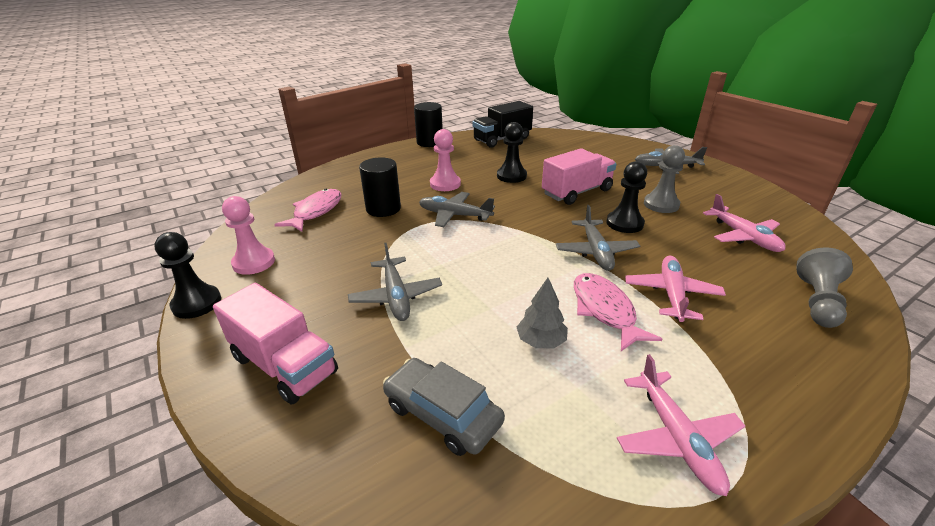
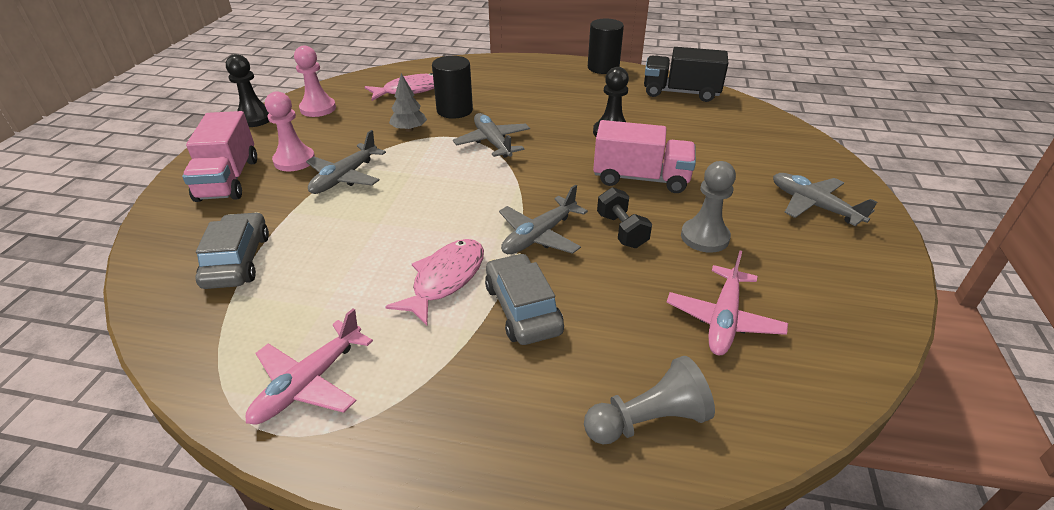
camera: 45 degrees right, 5 degrees up
pink pawn [430,129,461,191] -> pink pawn moved to [265,91,315,171]
grey tree [517,278,568,349] -> grey tree moved to [389,73,427,132]
black pawn [607,161,647,233] -> black dumbbell [597,187,652,248]
pink plane [625,256,726,322] -> grey car [485,253,564,345]

